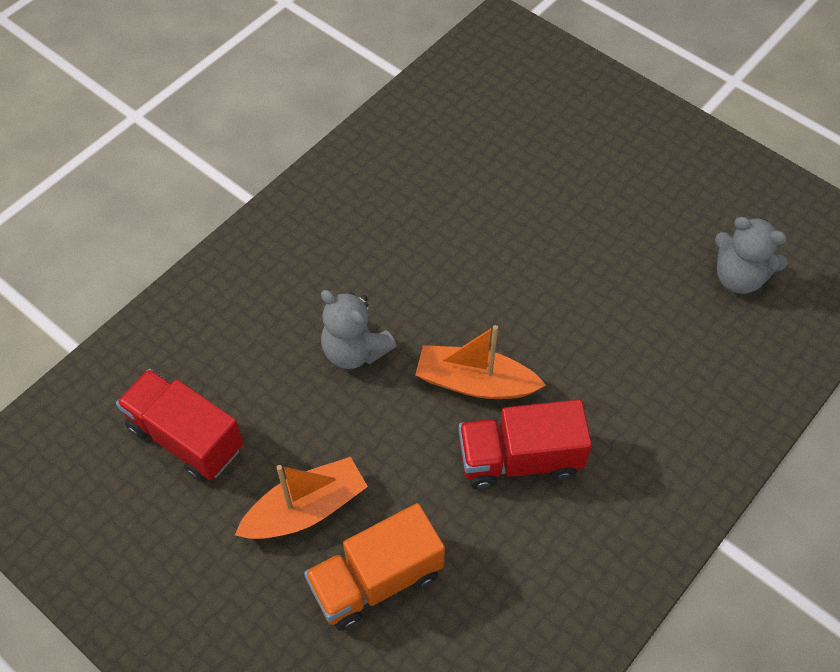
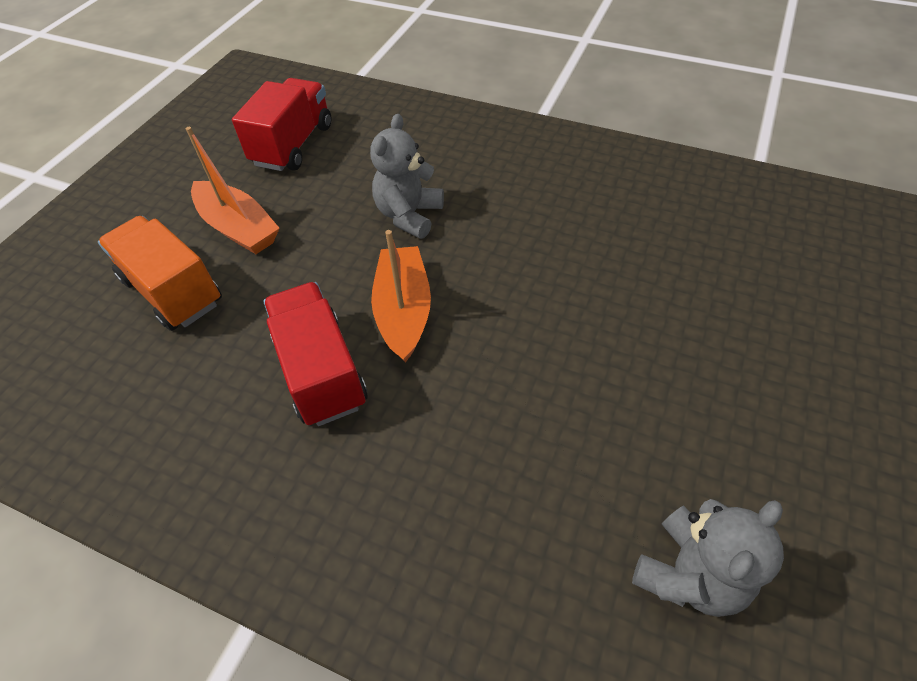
camera: 75 degrees right, 5 degrees down
grey teddy bear [715,217,788,294] -> grey teddy bear turned 150 degrees counterclockwise [632,499,784,617]

